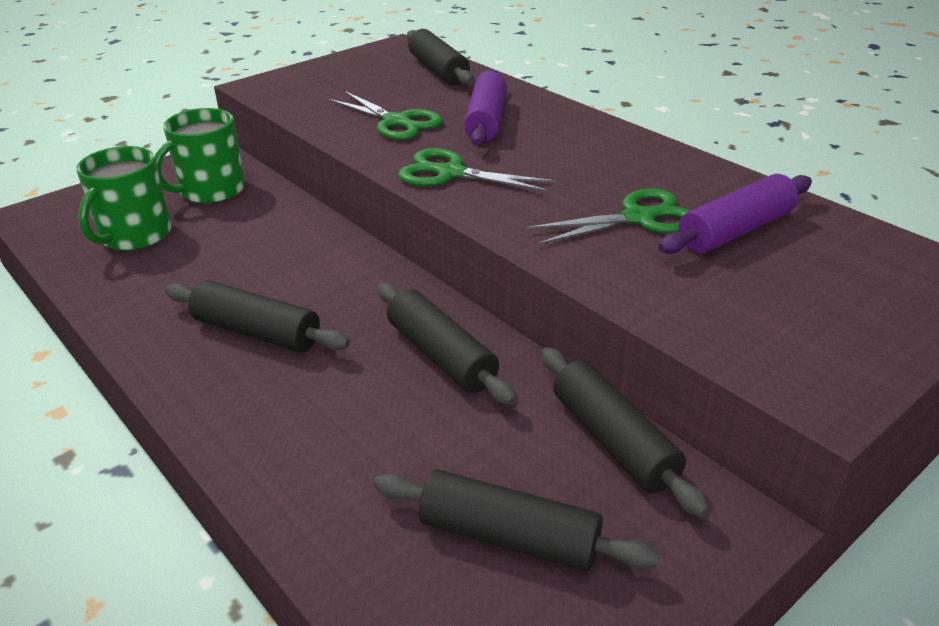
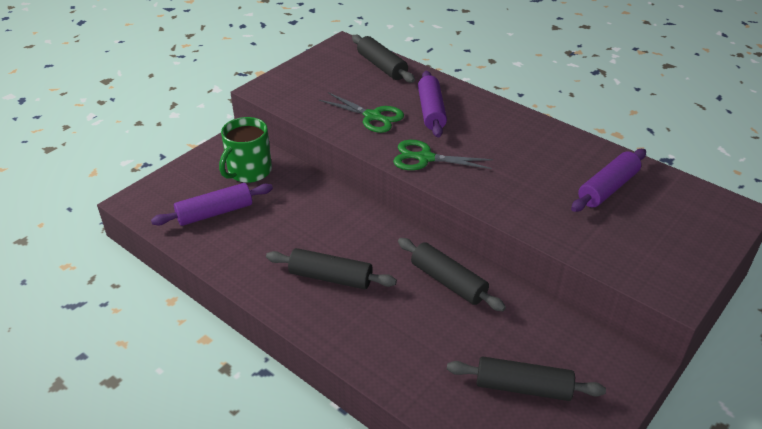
camera: 10 degrees left, 5 degrees up
green mug [76,146,172,250] -> purple rolling pin [151,183,273,226]
green scissors [526,188,691,245] -> none
black rolling pin [541,347,709,517] -> none

